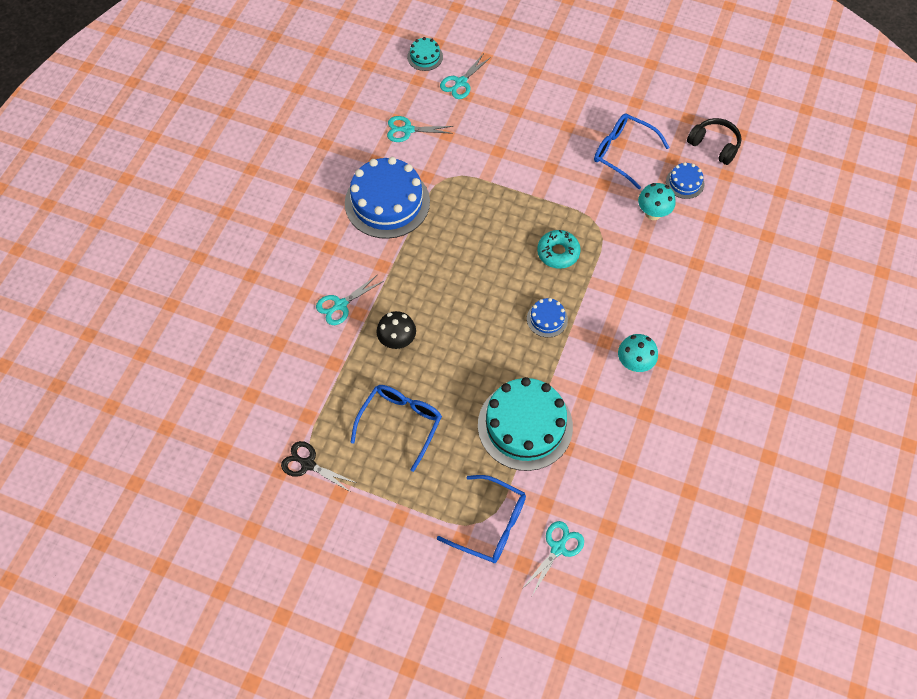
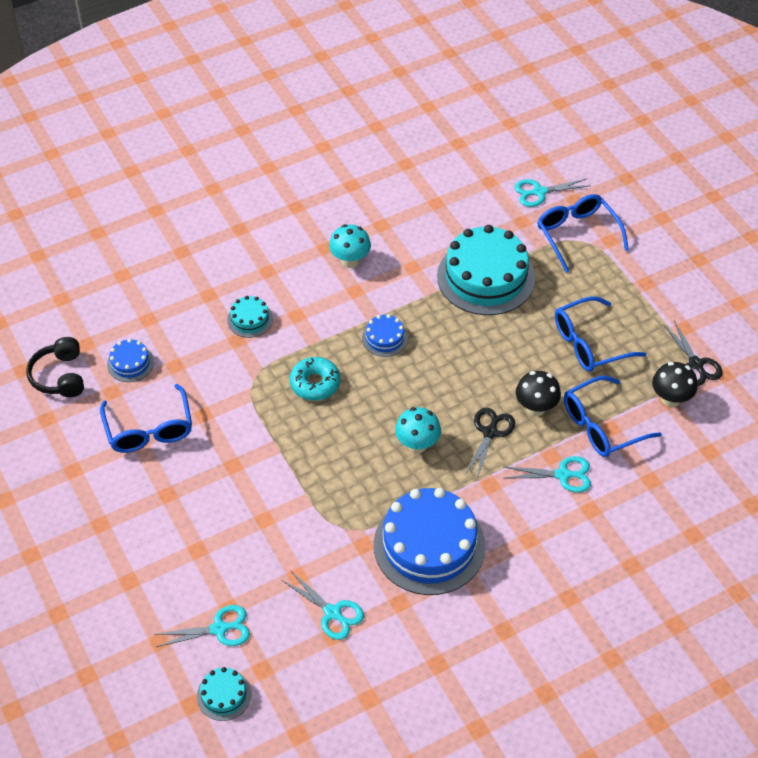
camera: 140 degrees left, 10 degrees down
turquoise mushroom [638,183,676,220] -> turquoise mushroom moved to [395,407,441,453]
none -> turquoise cake [227,296,273,338]
none -> black scissors [465,408,515,479]
none -> blue glasses [564,376,662,457]
none -> black mushroom [652,362,698,407]

